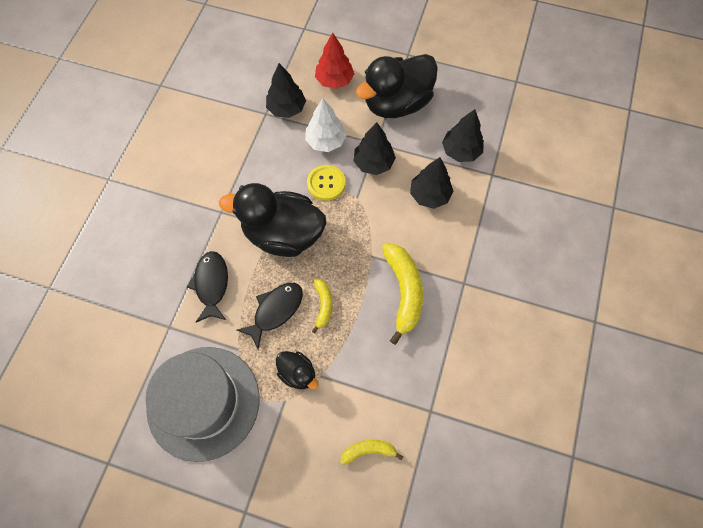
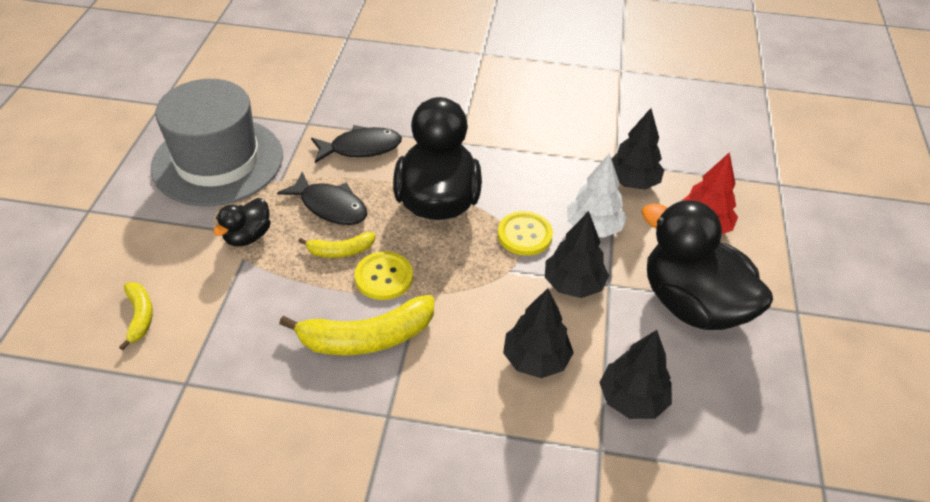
camera: 80 degrees right, 20 degrees down
none -> yellow button [355,251,413,300]

